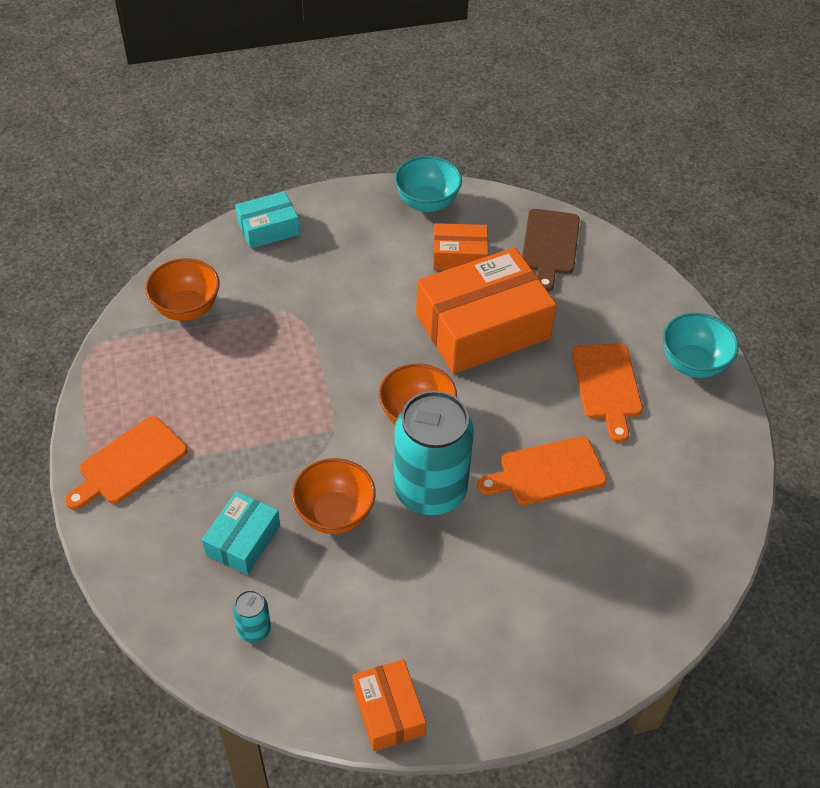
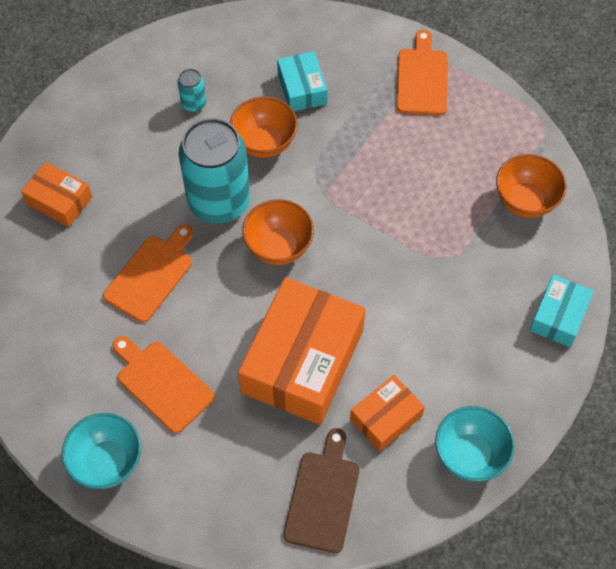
camera: 140 degrees right, 10 degrees up
turquoise can [233,590,271,643] -> turquoise can moved to [178,69,206,112]
orange box [353,659,426,751] -> orange box moved to [21,162,92,227]
brown cutting board [522,209,580,292] -> brown cutting board turned 45 degrees clockwise [283,428,359,553]

